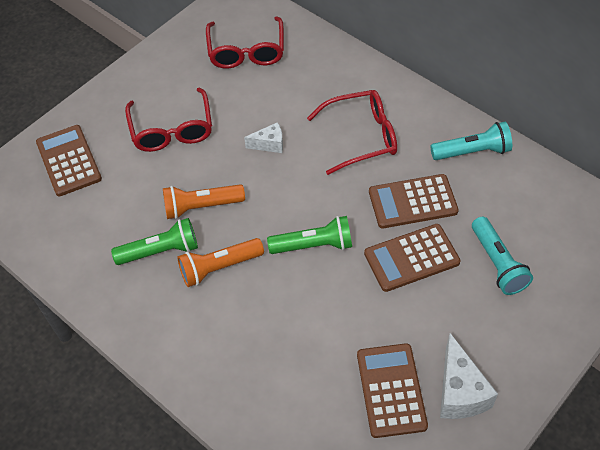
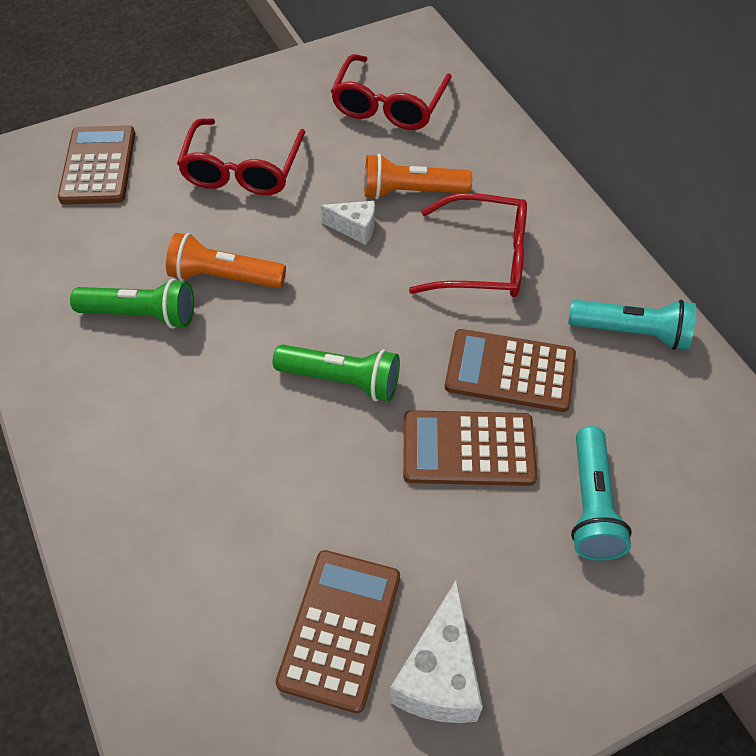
camera: 20 degrees right, 0 degrees up
orange flashlight [178,238,264,287] -> orange flashlight moved to [364,154,472,199]

